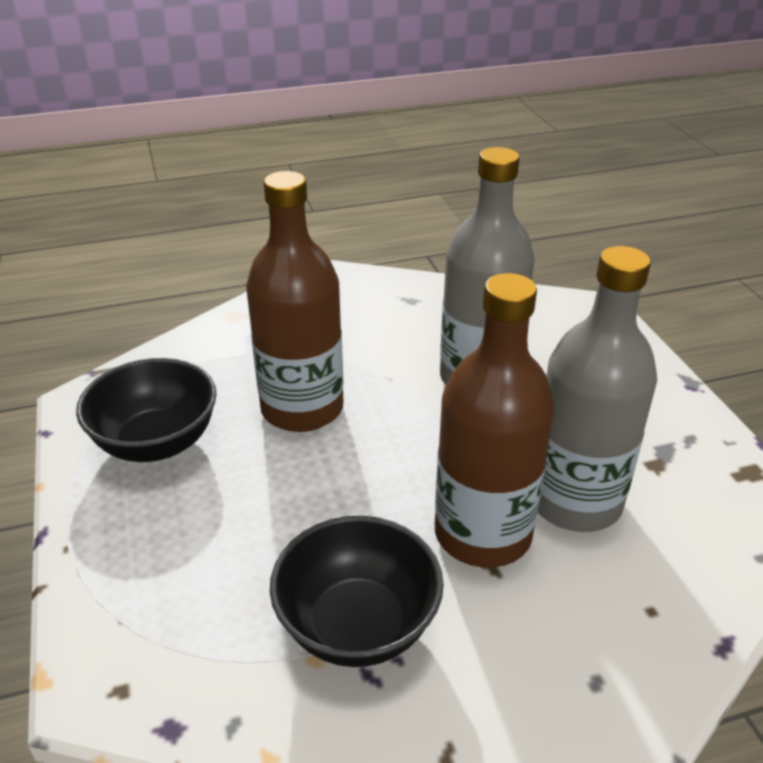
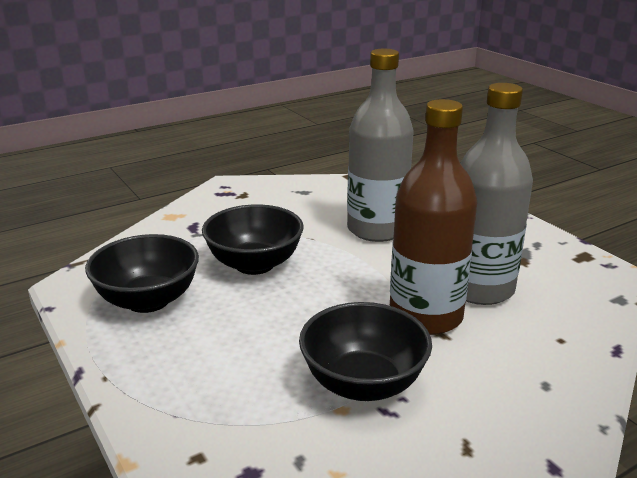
camera: 15 degrees left, 10 degrees down
brown bottle [246,171,343,432] -> black bowl [202,205,304,275]

